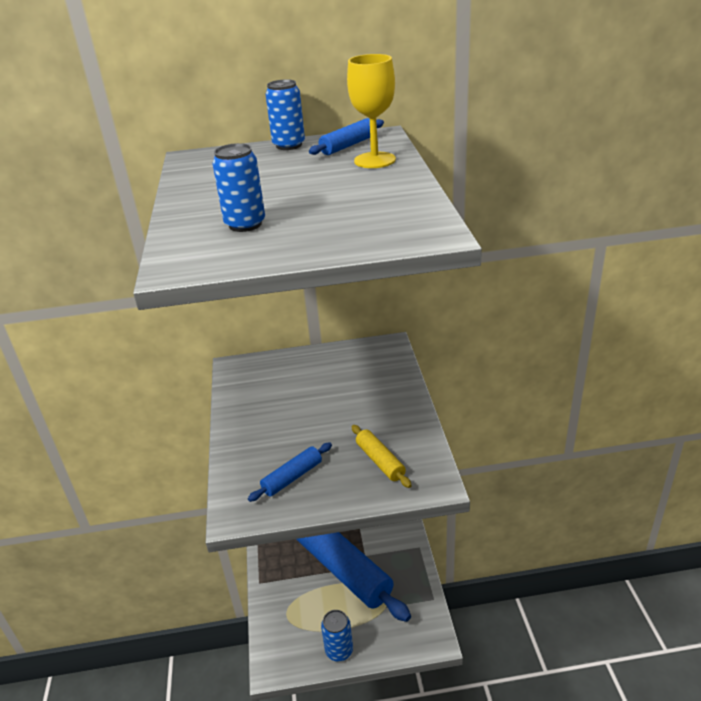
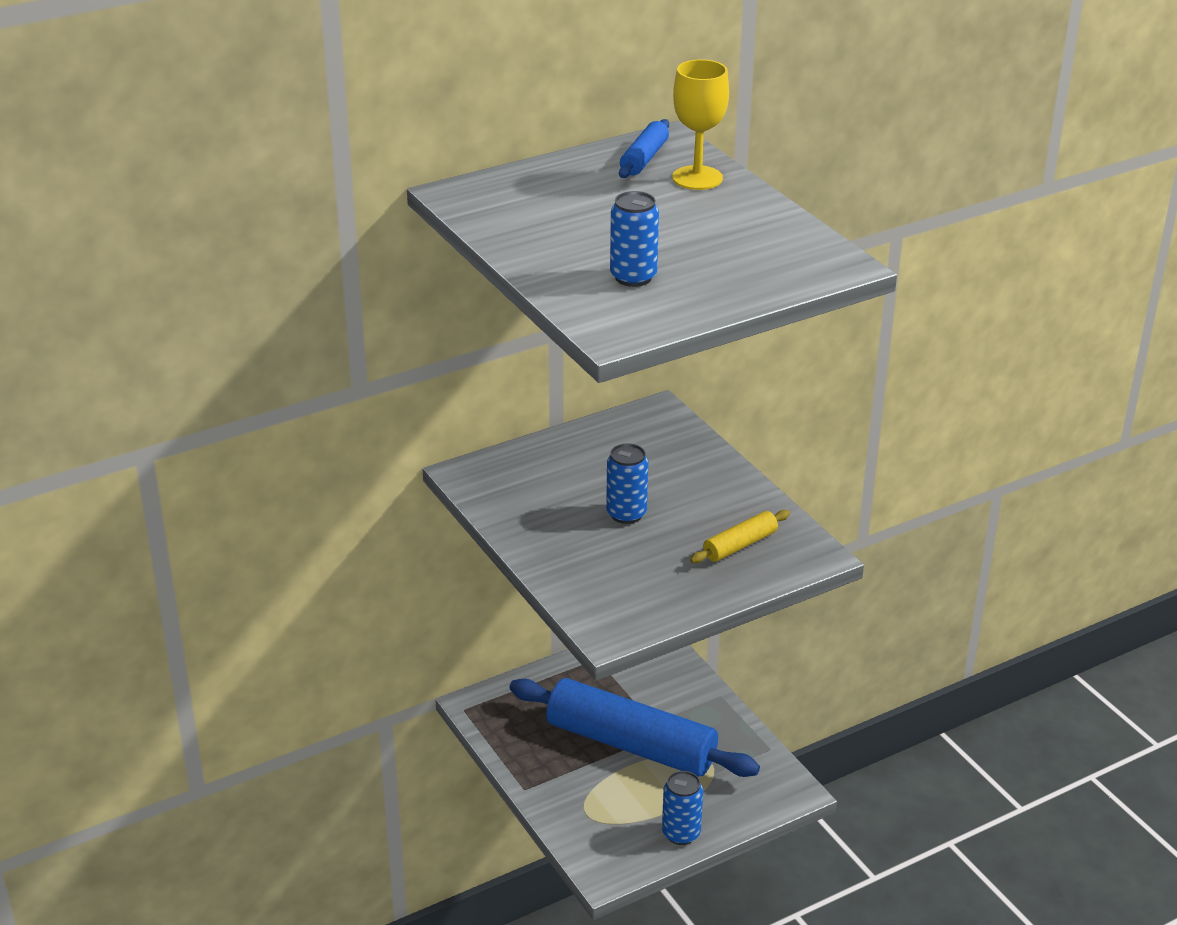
camera: 25 degrees left, 0 degrees up
blue rolling pin [248,443,332,502] -> none
blue can [265,79,305,150] -> blue can moved to [606,443,648,524]
yellow rolling pin [352,425,412,488] -> yellow rolling pin turned 75 degrees counterclockwise [690,510,790,563]

